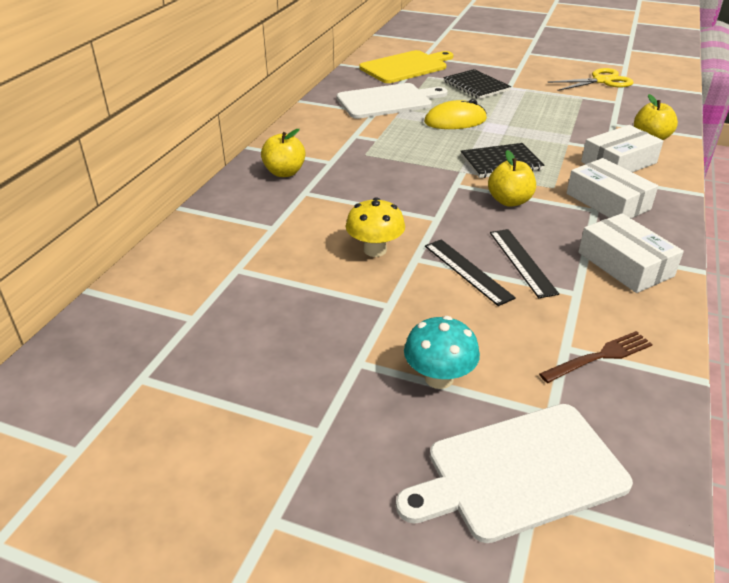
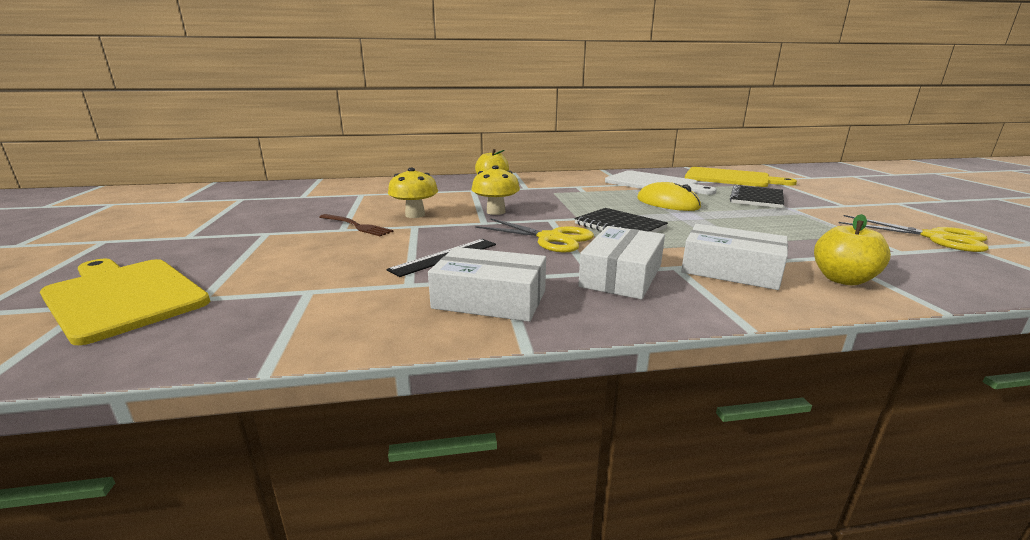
camera: 60 degrees right, 15 degrees down
white cutting board [396,404,633,543] -> yellow cutting board [40,259,210,345]
turquoise mushroom [404,316,480,389] -> none
black ruler [425,239,516,306] -> none
yellow apple [488,150,536,207] -> yellow scissors [475,218,594,253]
brown fork [539,331,653,383] -> brown fork moved to [319,214,393,236]
white box [578,213,684,293] -> white box turned 75 degrees clockwise [428,247,546,322]
none -> yellow mushroom [472,165,520,215]

